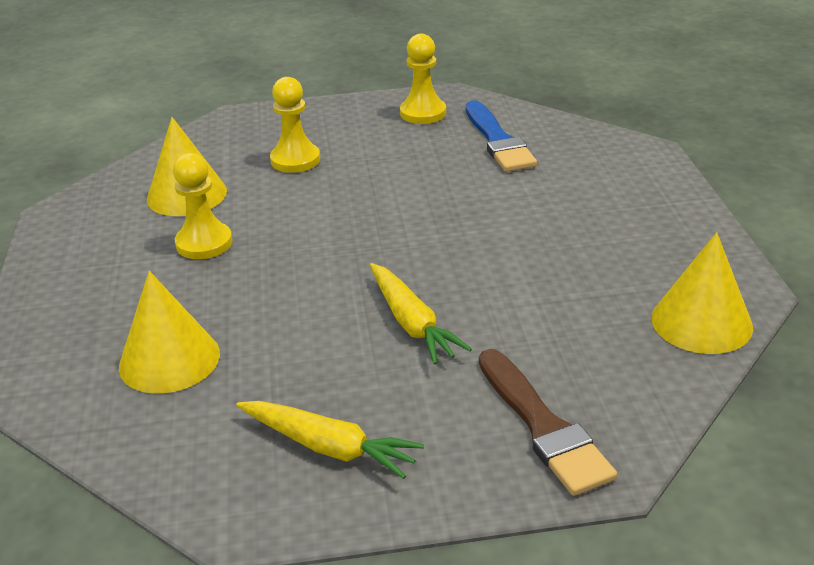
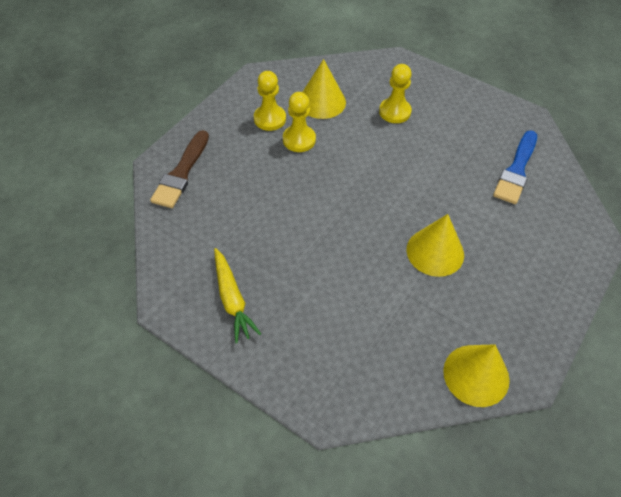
camera: 40 degrees right, 20 degrees up
yellow cone [119,271,220,394] -> yellow cone moved to [407,214,464,277]
yellow carrot [370,263,472,365] -> none
yellow pawn [400,34,446,124] -> yellow pawn moved to [254,71,286,131]
brown brush [479,349,617,496] -> brown brush moved to [150,130,209,208]

